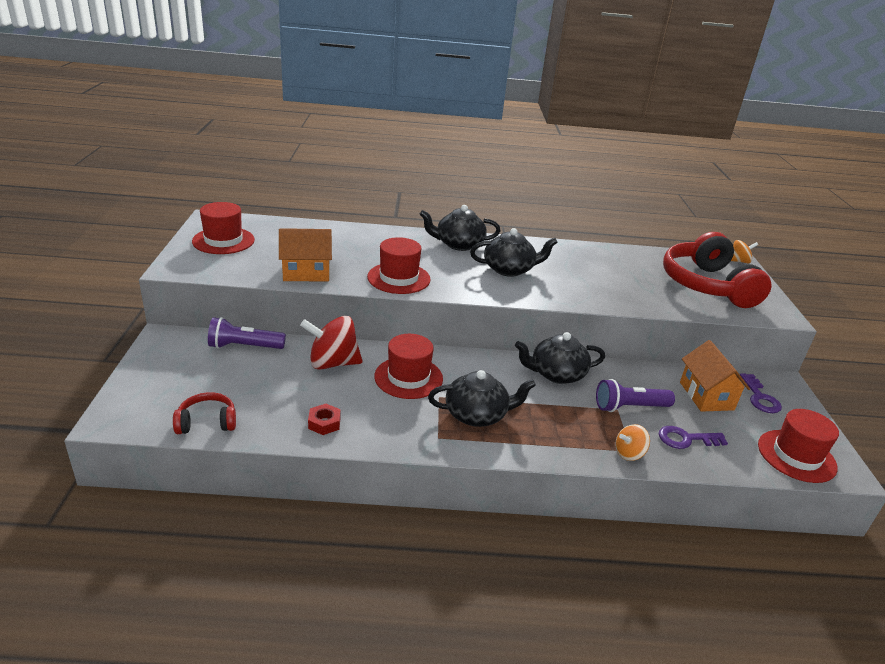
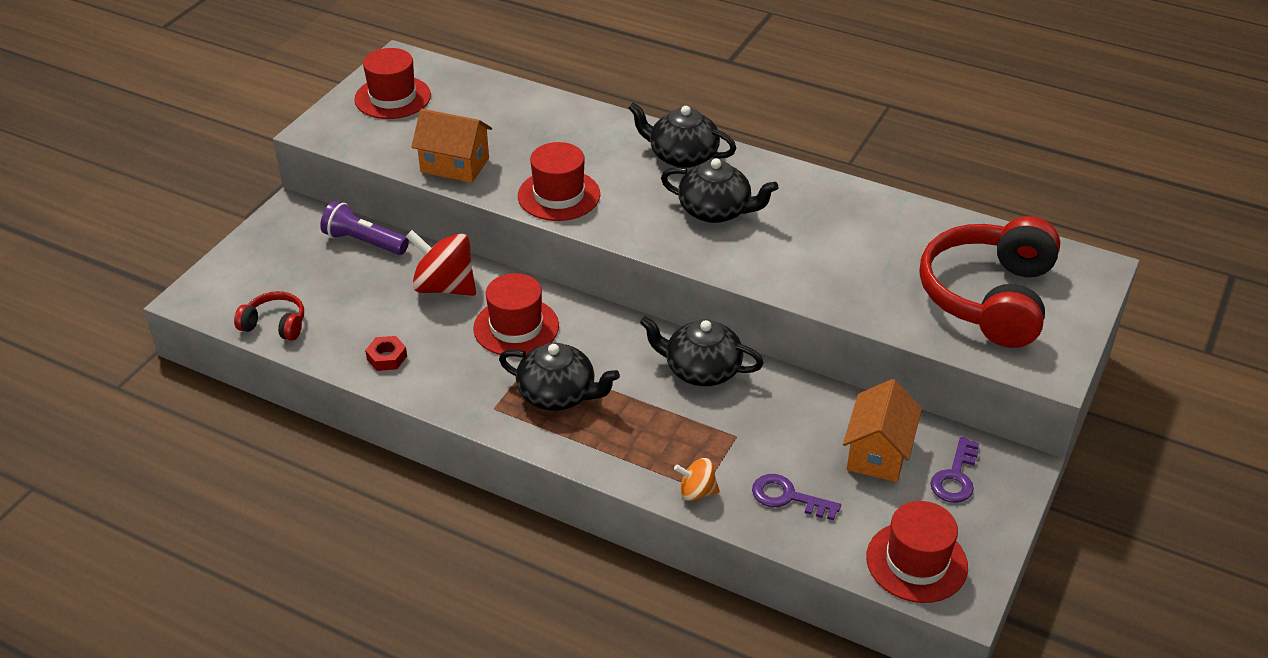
camera: 30 degrees right, 10 degrees up
purple flashlight [596,379,675,412] -> none
orange spinning top [731,240,758,263] -> none

